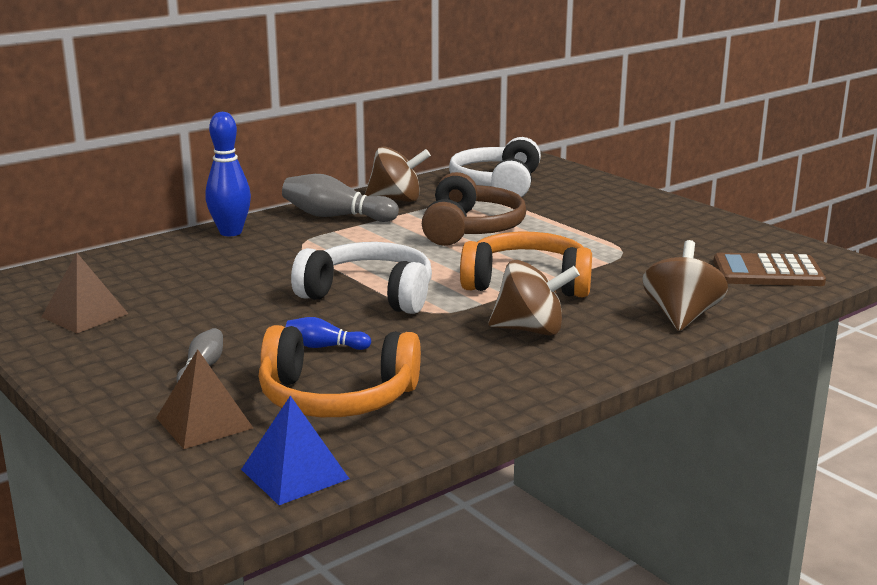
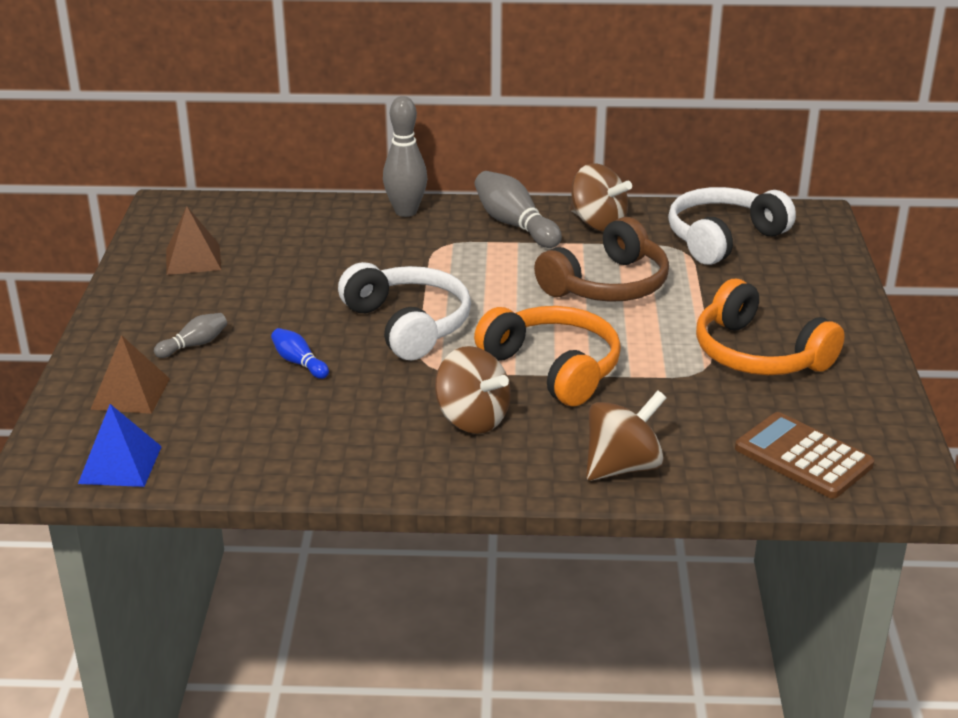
camera: 40 degrees right, 10 degrees up
blue bowling pin [205,112,251,236] -> grey bowling pin [383,96,428,217]
orange headphones [259,325,421,417] -> orange headphones moved to [696,279,845,375]

